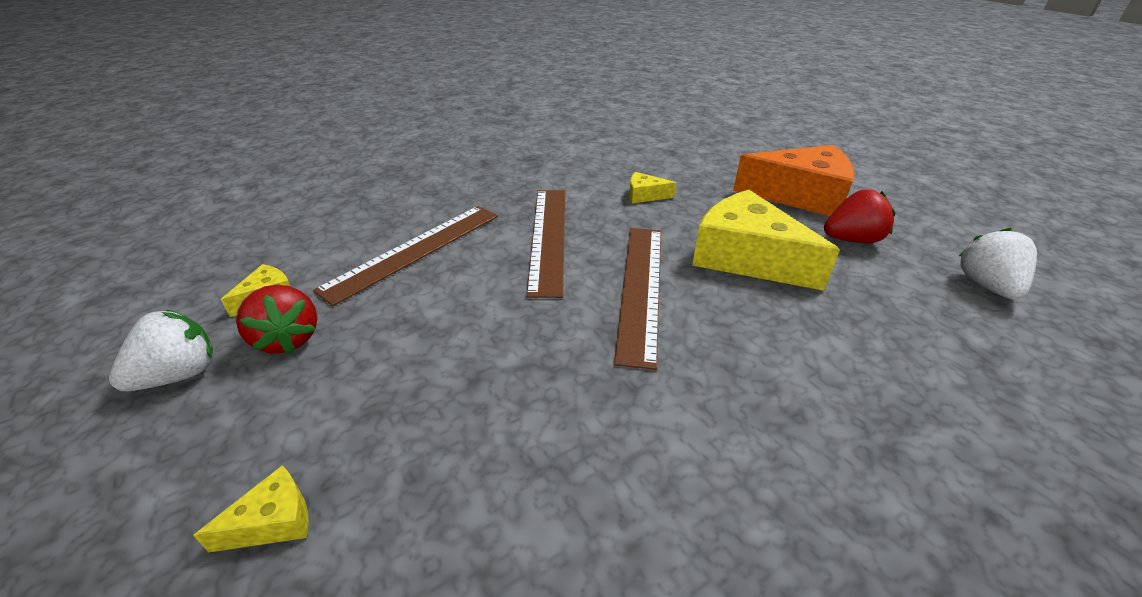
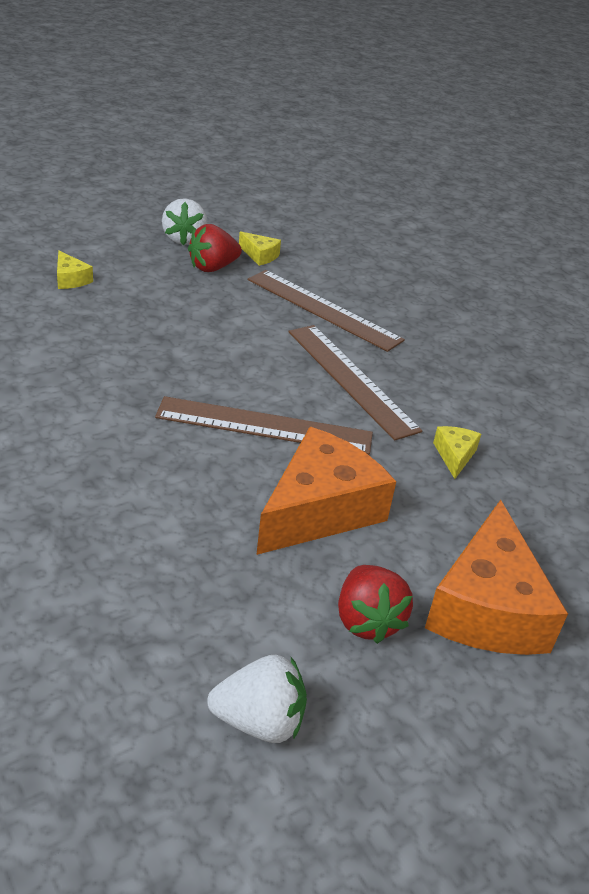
camera: 85 degrees right, 0 degrees up
white strawberry [109,310,213,391] -> white strawberry turned 45 degrees clockwise [162,198,208,245]
brown ruler [526,190,565,298] -> brown ruler turned 60 degrees clockwise [288,325,422,441]
yellow cheese [692,190,840,291] -> orange cheese [256,427,396,555]

